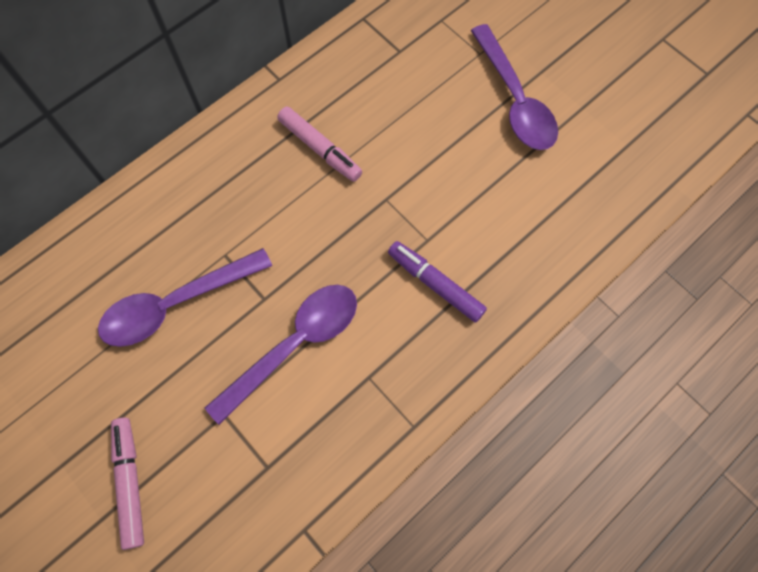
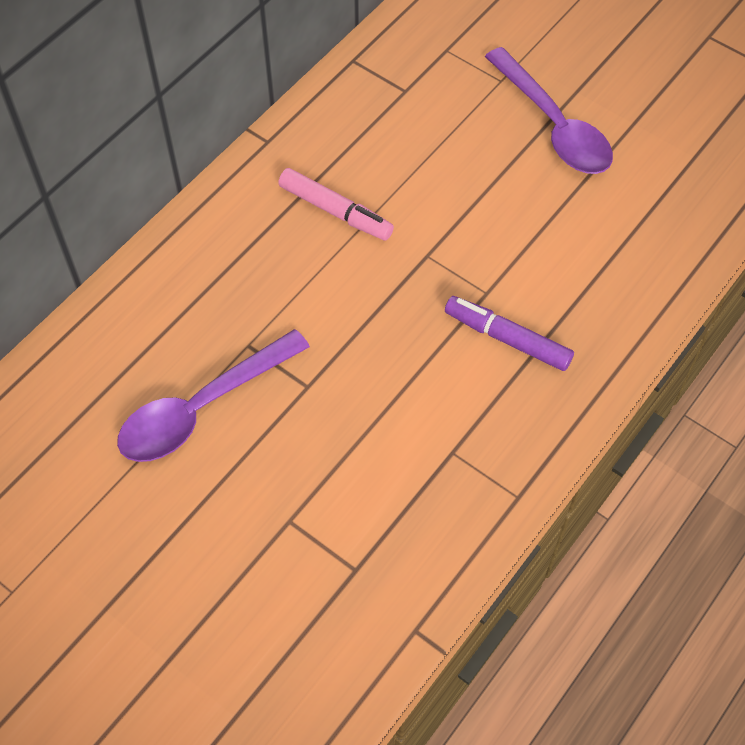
camera: 10 degrees left, 10 degrees down
pink marker [111,418,144,550] -> none
purple spoon [205,285,357,425] -> none

